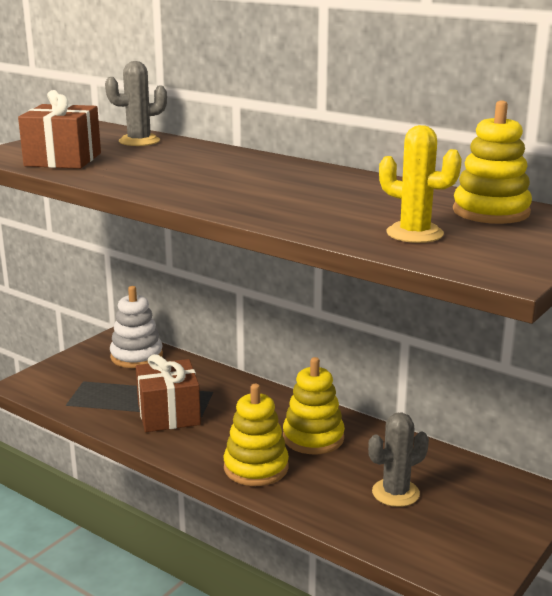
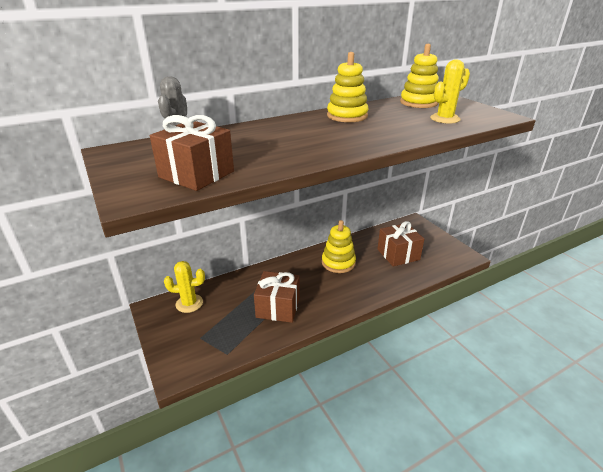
camera: 65 degrees left, 10 degrees up
white stacking toy [110,286,163,368] -> yellow cactus [164,261,205,313]
yellow stacking toy [224,384,289,486] -> yellow stacking toy moved to [327,52,369,122]
grey cactus [368,412,429,507] -> brown gift [377,221,424,267]

